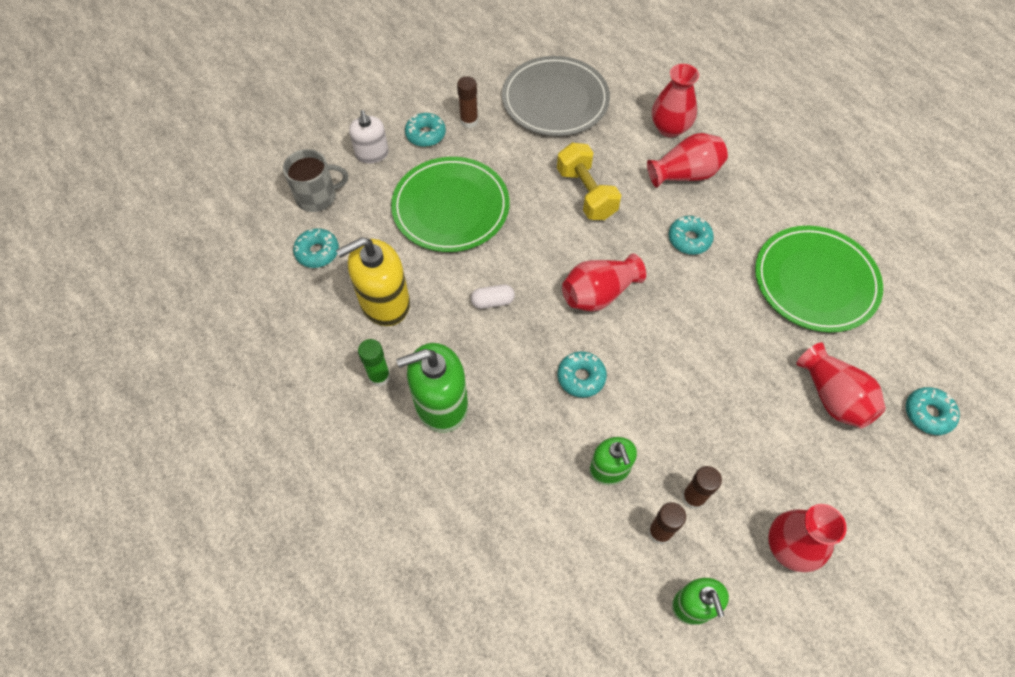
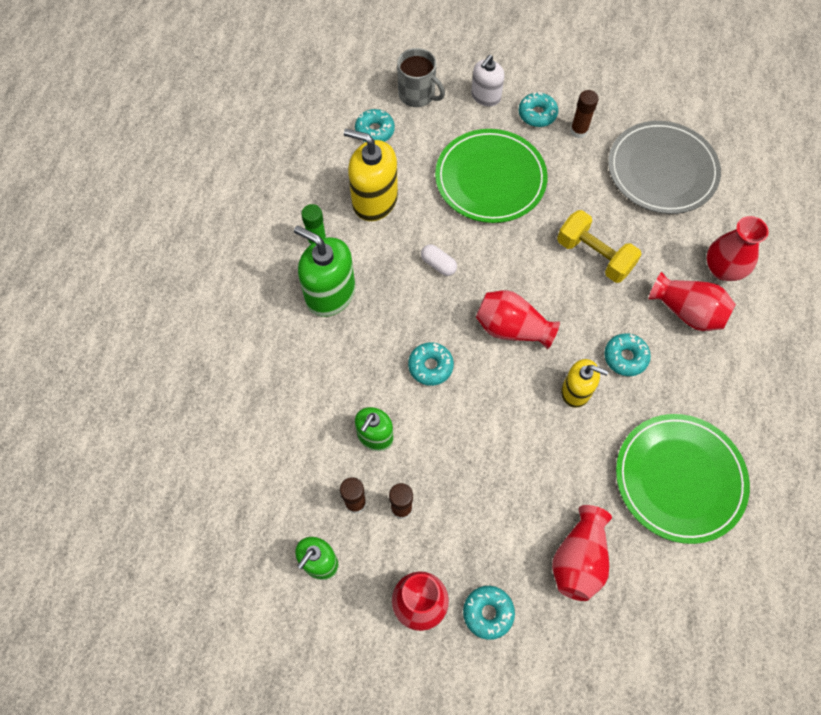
camera: 50 degrees right, 5 degrees up
yellow dumbbell [557,143,621,220] -> yellow dumbbell turned 75 degrees counterclockwise [557,210,642,283]
turquoise donut [906,387,960,435] -> turquoise donut moved to [463,586,515,640]
none -> yellow soap dispenser [561,359,608,408]

